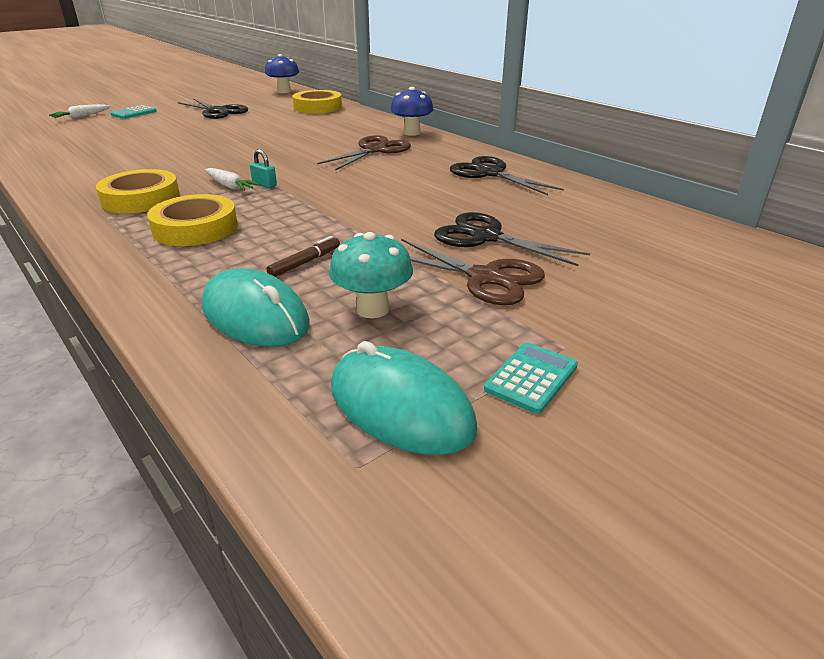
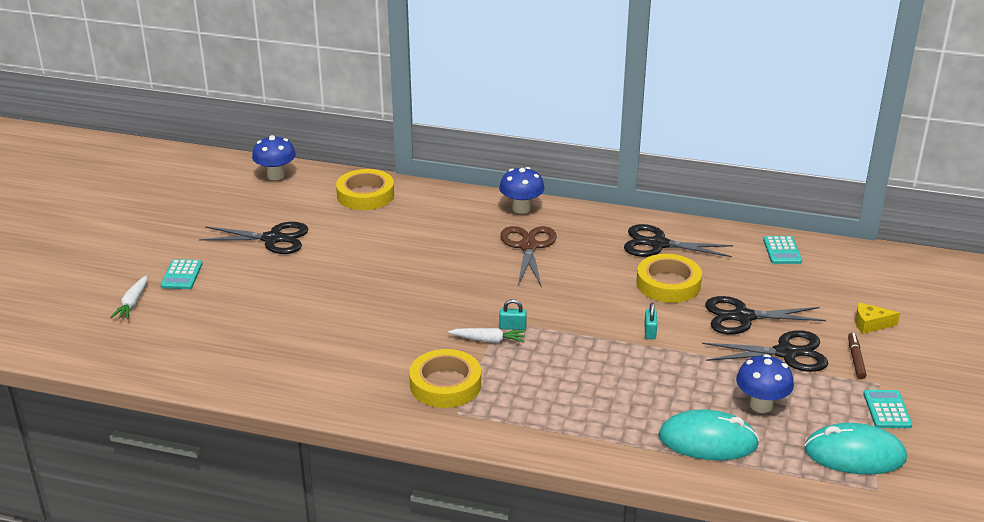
camera: 35 degrees left, 0 degrees up
yellow tape [147,194,238,246] -> yellow tape moved to [636,254,702,303]
brown marker [266,236,340,277] -> brown marker moved to [848,333,867,379]
turquoise mushroom [329,232,413,318] -> blue mushroom [736,354,794,413]
brown scissors [401,239,545,305] -> black scissors [702,330,828,372]
none -> turquoise padlock [644,303,657,339]
none -> turquoise calculator [763,236,802,264]
none -> yellow cheese [855,302,900,334]

